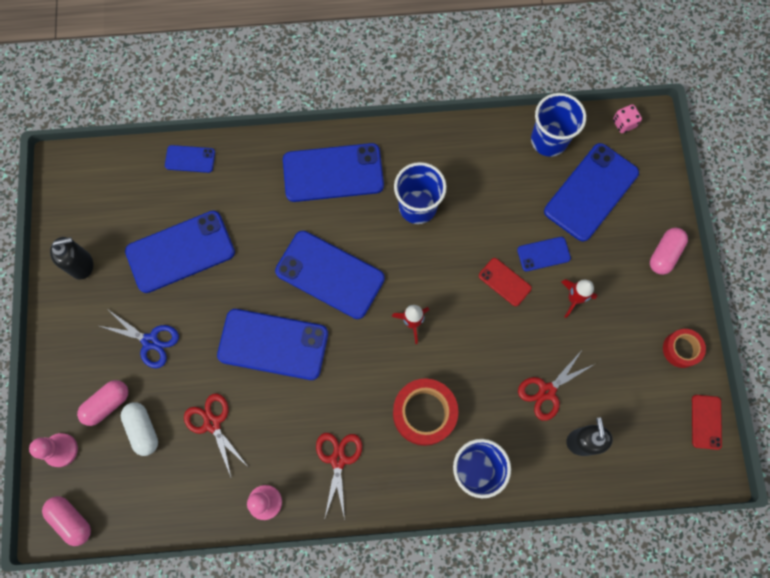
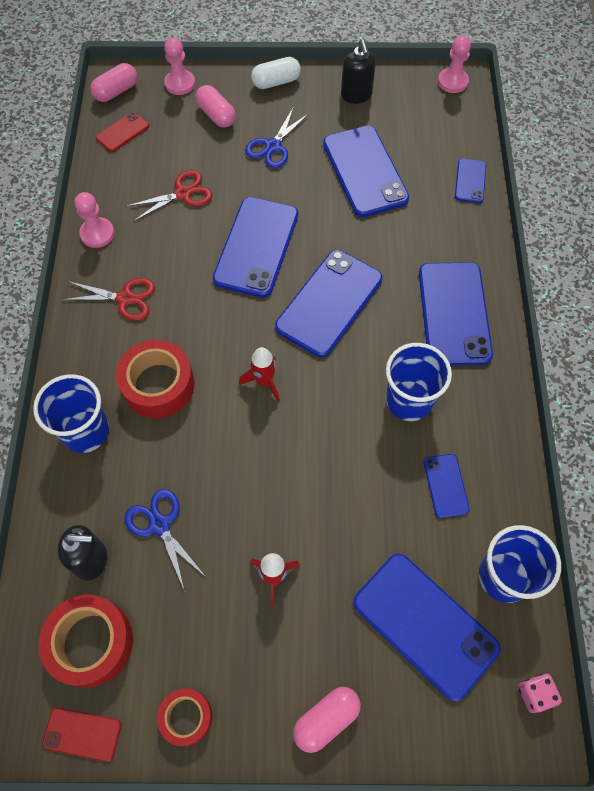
camera: 95 degrees right, 10 degrees down
white capsule [121,402,158,456] -> white capsule moved to [251,57,301,89]
red phone [479,258,532,306] -> red phone moved to [96,112,149,152]
blue phone [517,237,571,271] -> blue phone moved to [424,454,470,518]
red scissors [518,349,595,421] -> blue scissors [124,489,206,589]
pink capsule [650,228,688,275] -> pink capsule turned 75 degrees counterclockwise [293,687,361,753]
none -> red tape [39,595,133,688]
none -> pink pawn [438,36,471,93]

